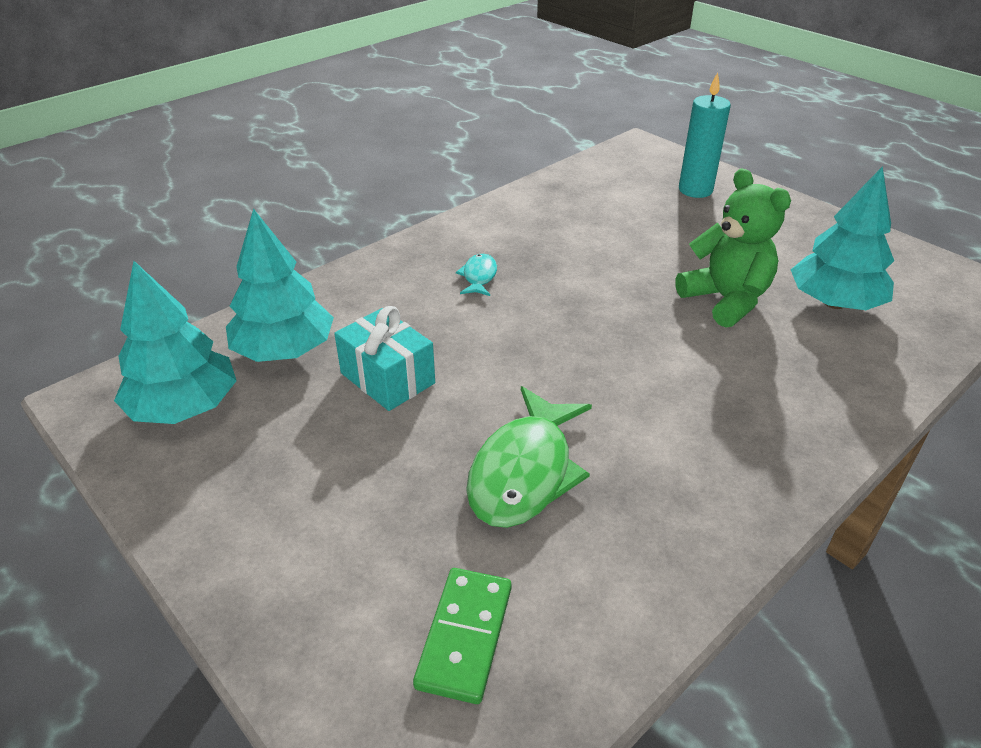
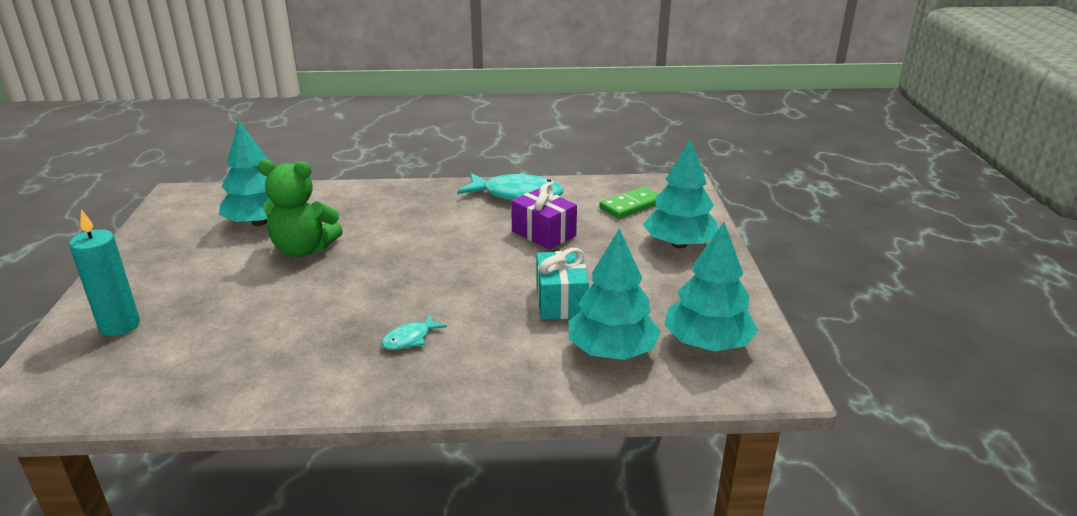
camera: 140 degrees left, 10 degrees down
green fish [466,386,592,528] -> purple gift [511,183,577,250]
green teddy bear [675,168,791,328] -> green teddy bear turned 90 degrees counterclockwise [258,159,343,257]
none -> turquoise fish [457,173,563,200]
none -> turquoise tree [643,138,718,248]

